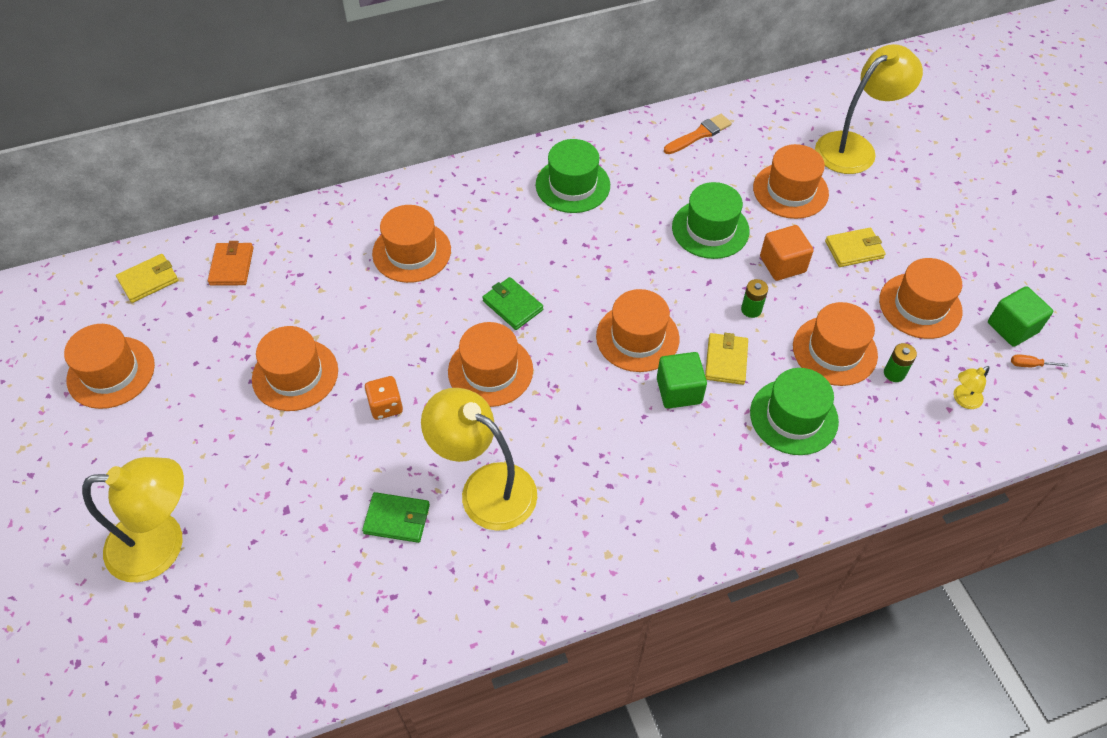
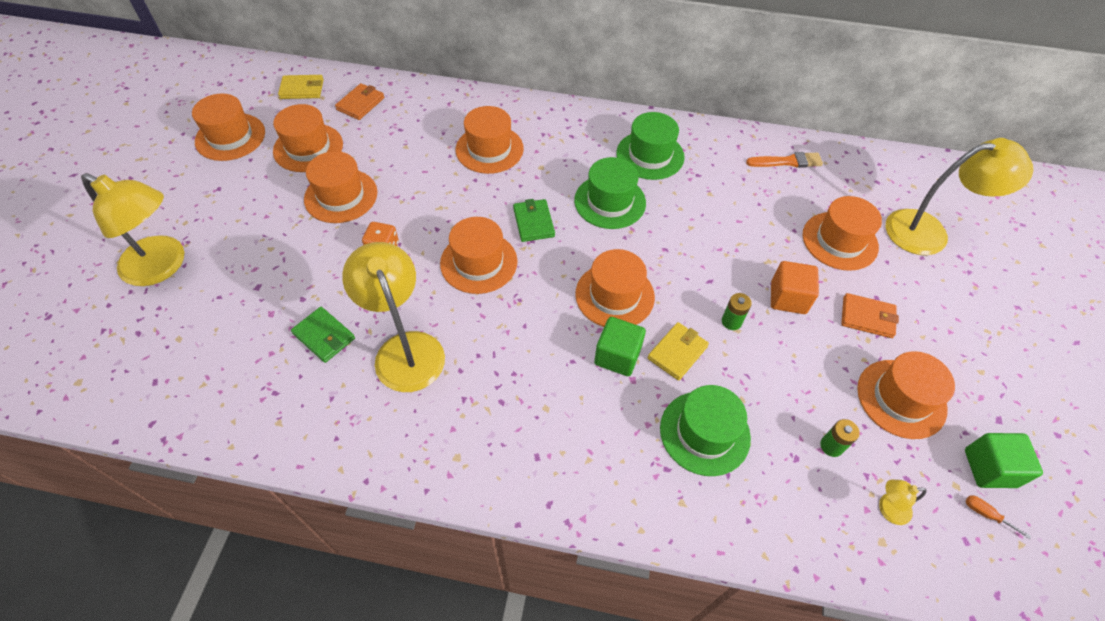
camera: 30 degrees right, 0 degrees up
green hat [672,182,750,259] -> green hat moved to [574,157,646,229]
orange hat [793,302,878,386] -> orange hat moved to [273,104,343,172]
yellow wallet [825,228,886,267] -> orange wallet [841,293,899,338]

